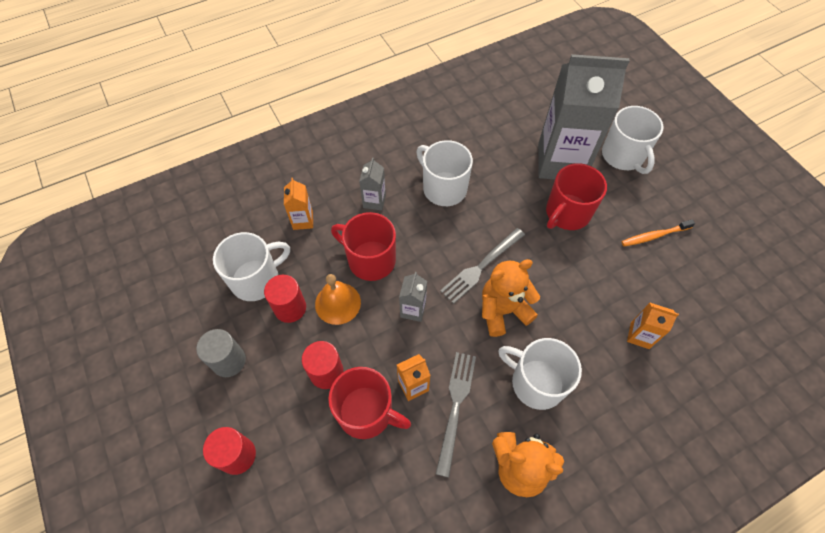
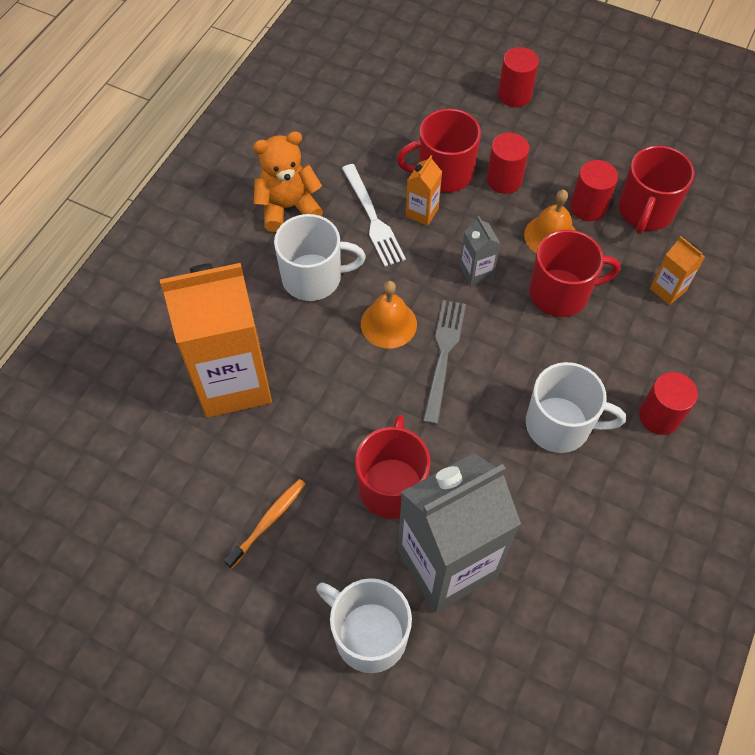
camera: 145 degrees right, 0 degrees up
grey cylinder [196,329,246,377] -> none
white mug [213,232,290,301] -> red mug [619,145,695,234]
grey carton [359,157,386,211] -> none
grey fork [436,352,476,477] -> white fork [342,164,406,267]
orange teddy bear [482,259,540,337] -> orange bell [361,281,417,349]
orange carton [627,302,679,349] -> orange carton [160,263,272,418], size x2.40
none -> red cylinder [639,372,698,435]

